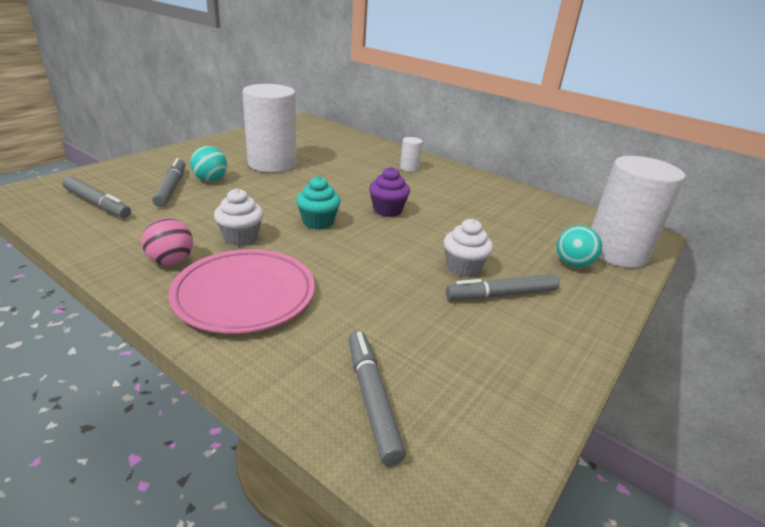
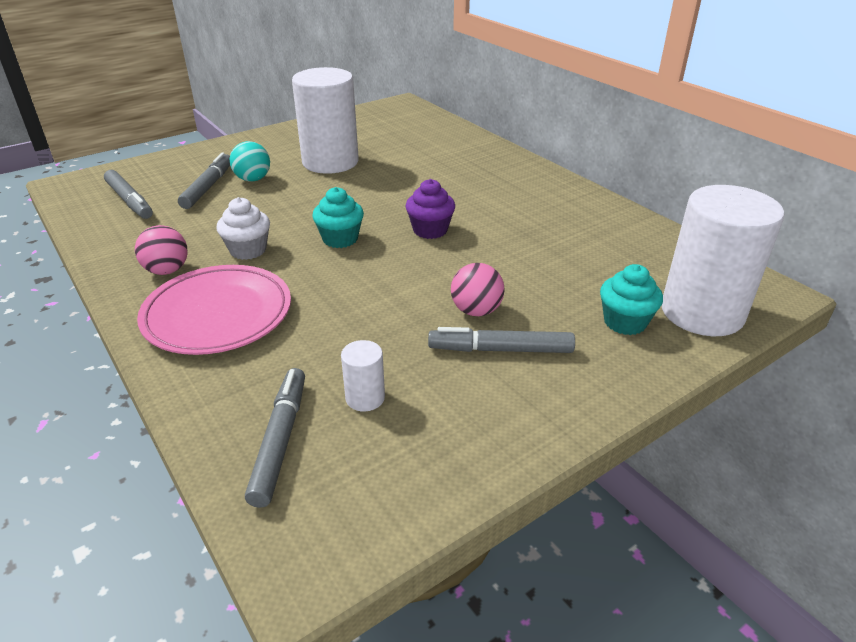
camera: 20 degrees right, 5 degrees up
white cylinder [400,137,423,172] -> white cylinder moved to [341,340,385,412]
white cupcake [444,219,493,277] -> pink ball [451,263,505,316]
turquoise ball [557,226,602,268] -> turquoise cupcake [600,264,663,335]

